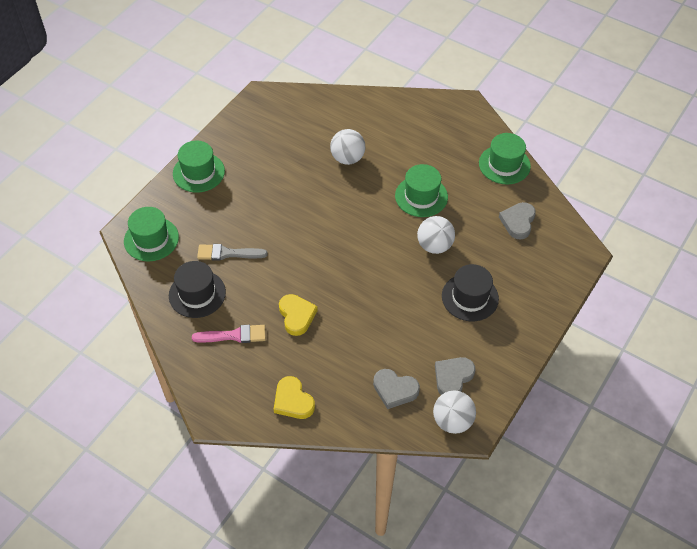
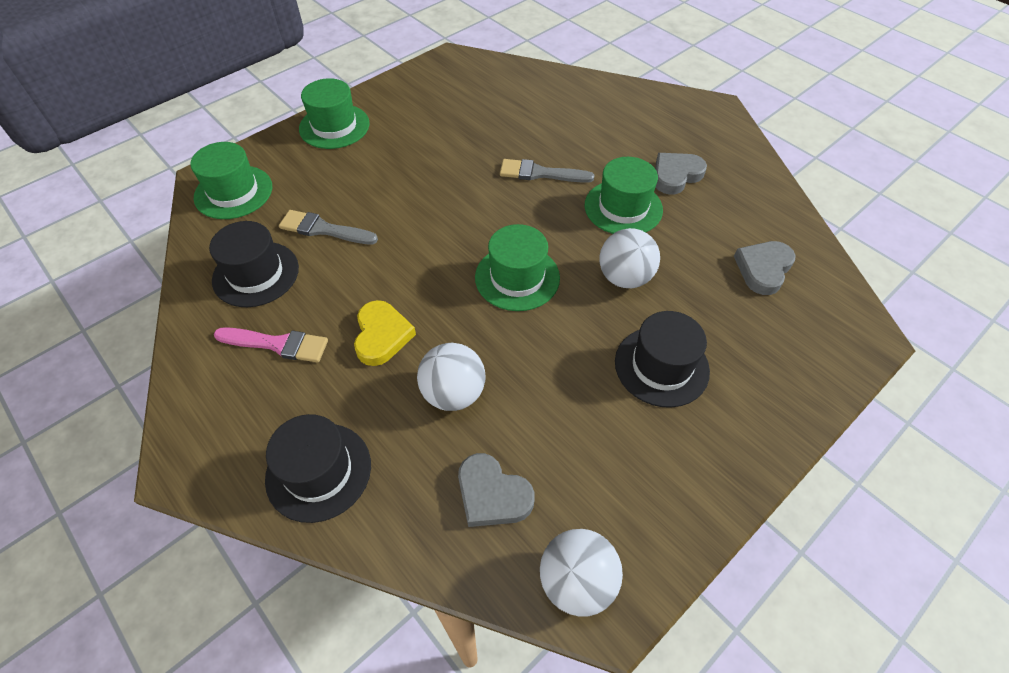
camera: 15 degrees right, 0 degrees up
yellow heart [274,376,315,419] -> black hat [265,414,371,523]
white ball [330,129,365,165] -> white ball moved to [417,343,485,411]
grey heart [435,357,475,395] -> grey heart moved to [655,153,707,195]
green hat [479,133,531,184] -> green hat moved to [475,224,560,311]
none -> grey brush [500,159,594,183]

